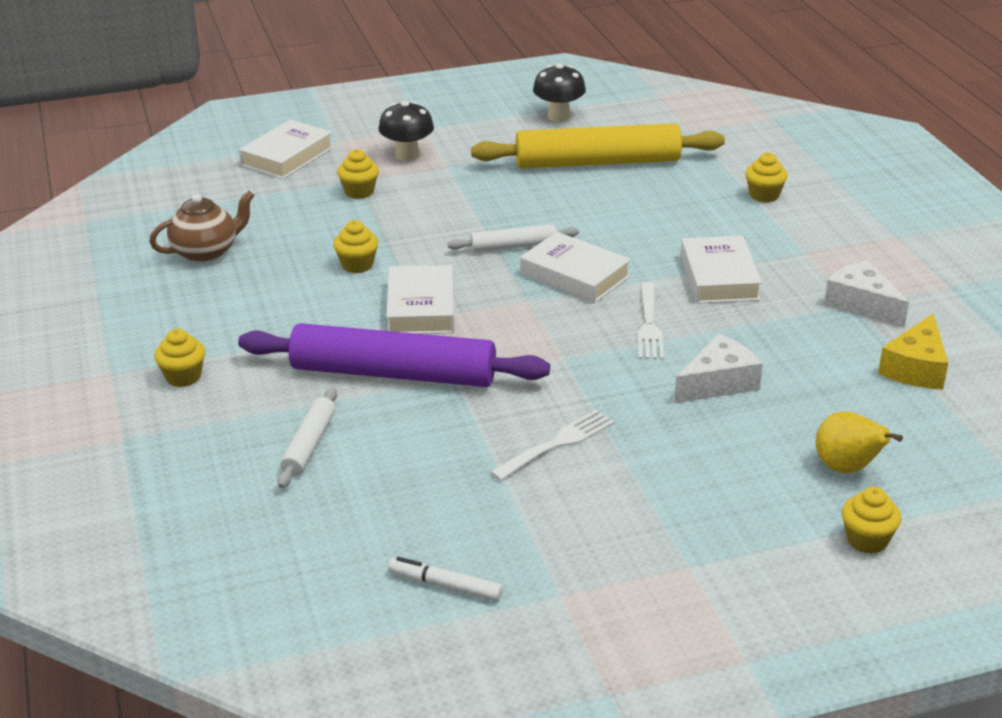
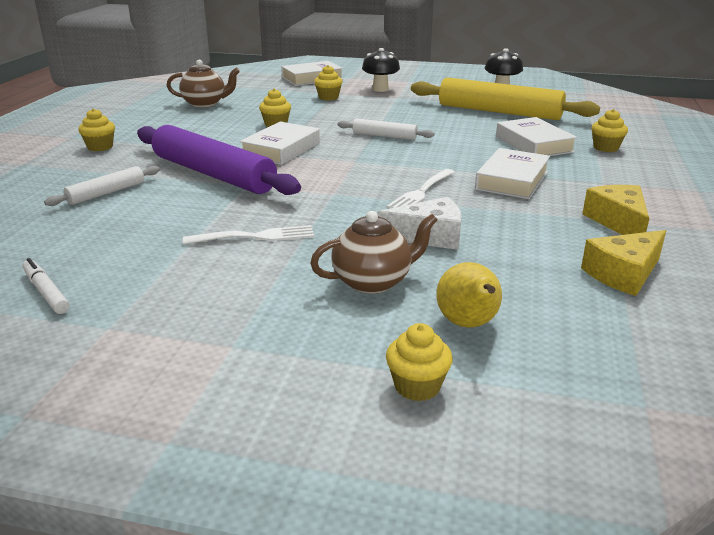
camera: 30 degrees right, 5 degrees down
white book [520,232,631,303] -> white book moved to [496,117,577,156]
white cheese [824,260,909,328] -> yellow cheese [582,185,649,235]
none -> brown teapot [310,211,438,294]

